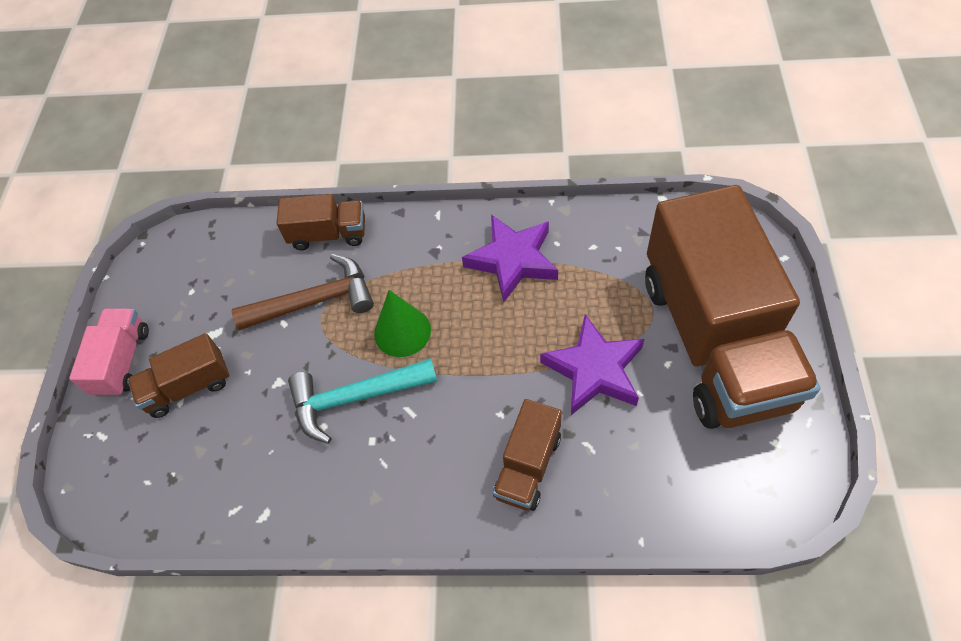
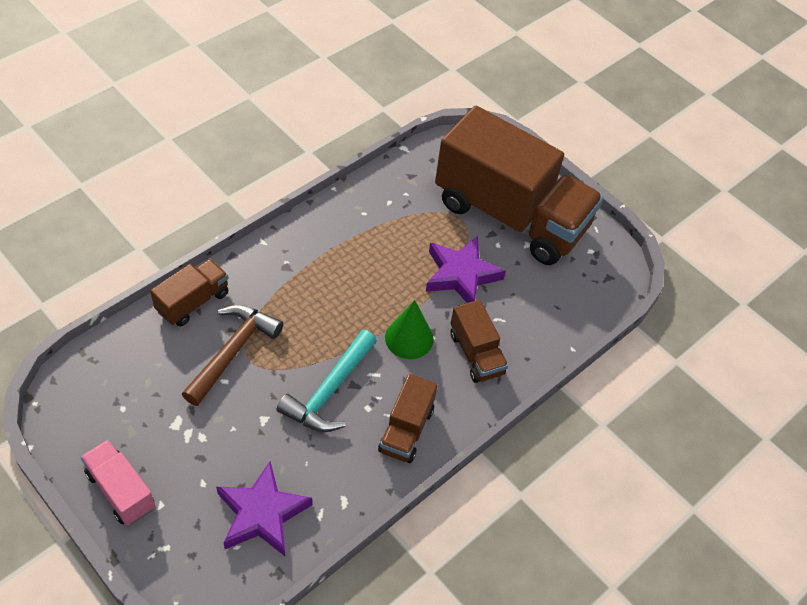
camera: 55 degrees left, 5 degrees down
brown truck [128,333,229,418] -> brown truck moved to [378,374,438,463]
green cone [374,290,431,357] -> green cone moved to [385,300,434,359]
purple star [462,215,558,303] -> purple star moved to [216,461,312,556]

